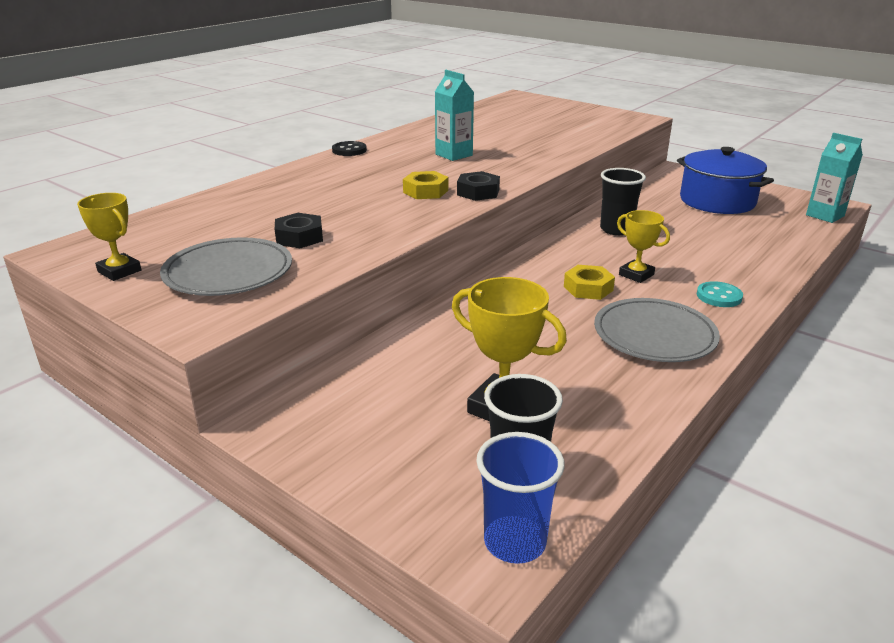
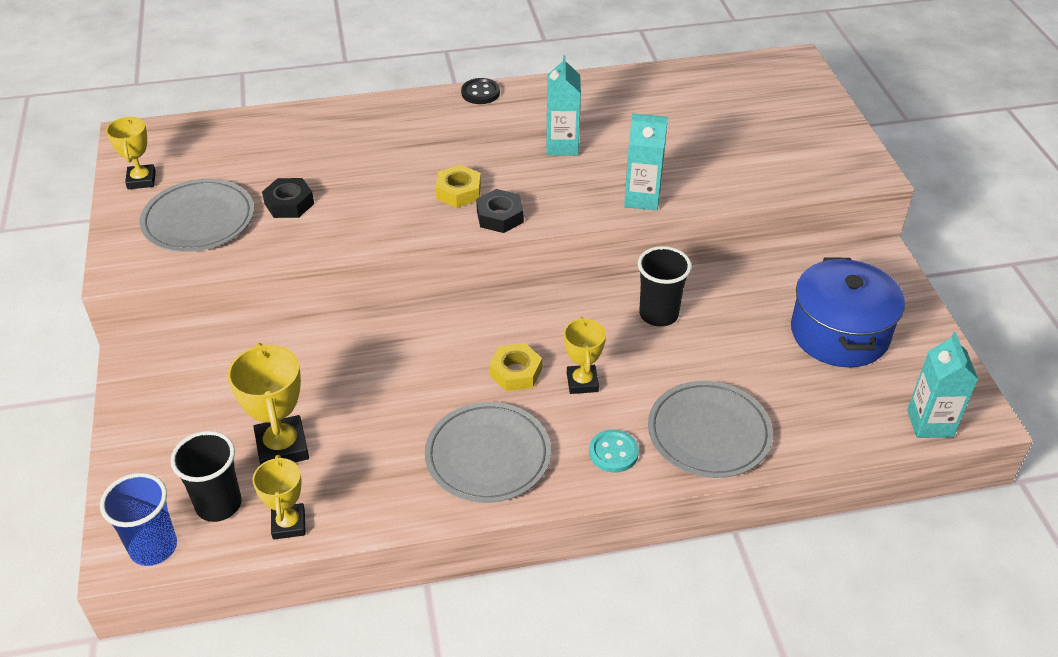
camera: 40 degrees right, 15 degrees up
none -> yellow trophy [253,455,305,540]
none -> turquoise carton [624,113,668,211]
none -> grey plate [648,381,773,478]

